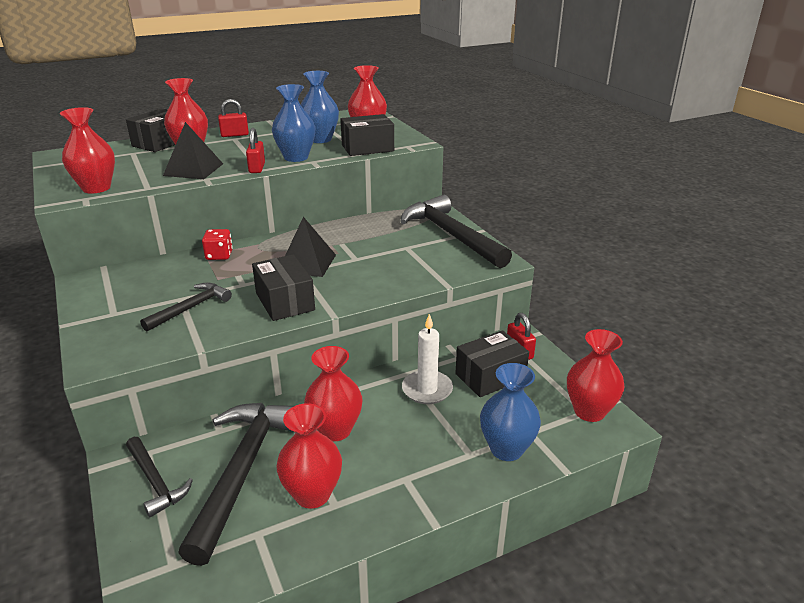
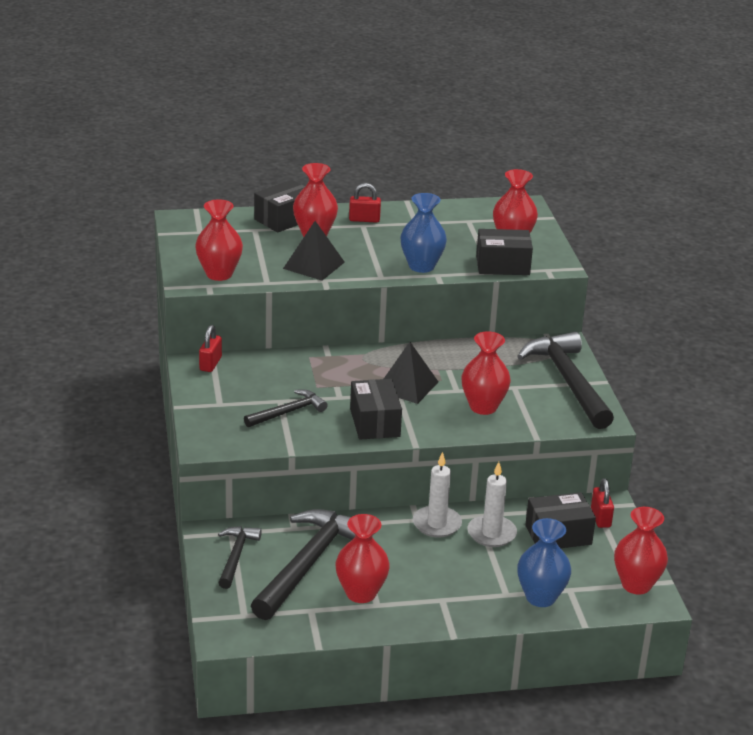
camera: 15 degrees right, 0 degrees up
black hammer [126,437,193,517] -> black hammer turned 150 degrees counterclockwise [218,526,262,589]
red dice [202,229,233,260] -> none
red padlock [246,128,265,173] -> red padlock moved to [199,325,222,372]
blue vase [301,71,339,143] -> none
red vase [304,346,362,441] -> red vase moved to [461,331,511,415]
none -> white candle [413,452,462,538]

